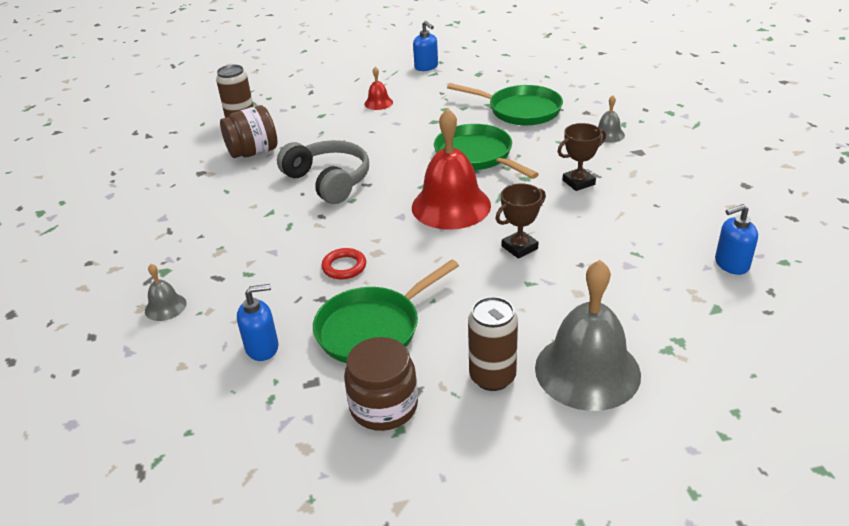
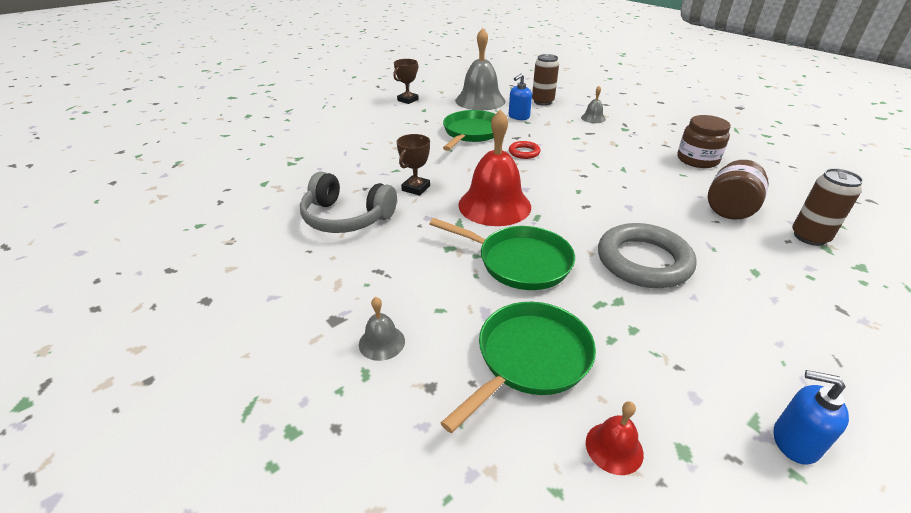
camera: 150 degrees right, 0 degrees up
grey headphones [277,140,369,204] -> grey headphones moved to [300,172,397,233]
brown jar [344,337,418,431] -> brown jar moved to [677,115,731,168]
red bell [364,67,393,110] -> red bell moved to [586,401,644,475]
green pan [447,83,563,126] -> green pan turned 135 degrees clockwise [441,302,596,433]
brown can [468,297,518,391] -> brown can moved to [532,54,559,106]
grey bell [535,260,641,411] -> grey bell moved to [456,28,506,110]
brown trophy [557,123,606,191] -> brown trophy moved to [393,59,419,104]
blue soap dispenser [715,204,758,275] -> none
none -> grey ring [598,223,697,288]

